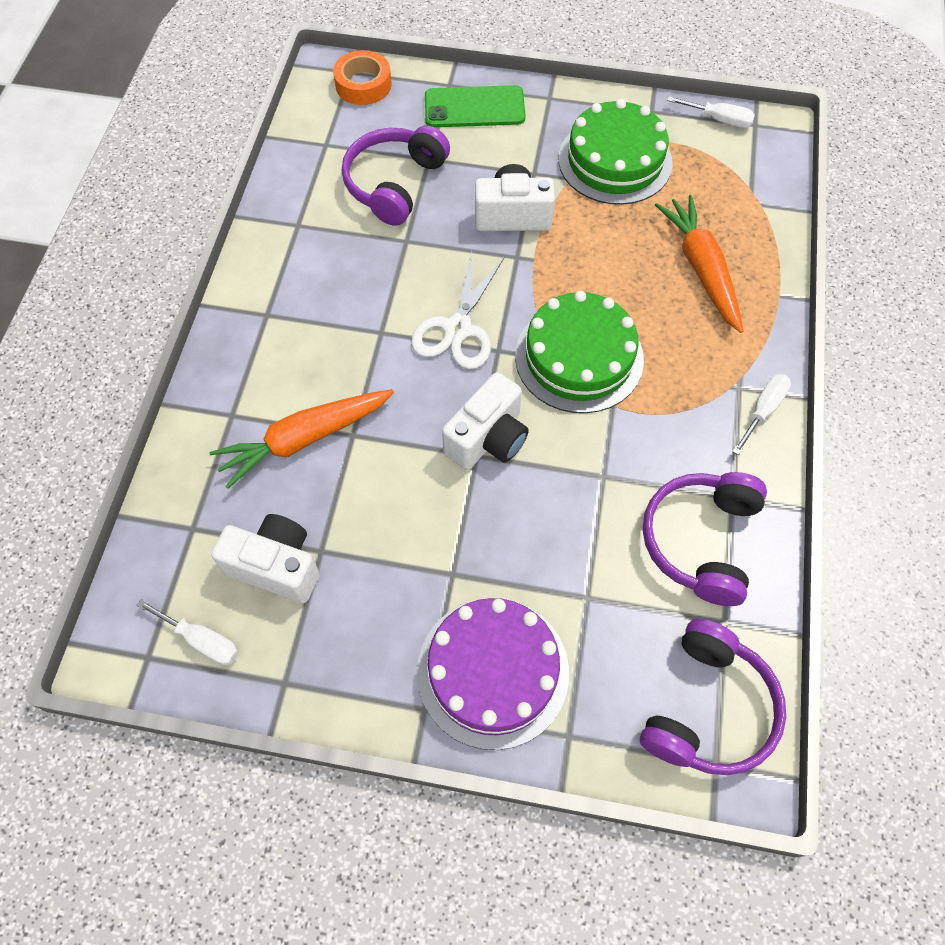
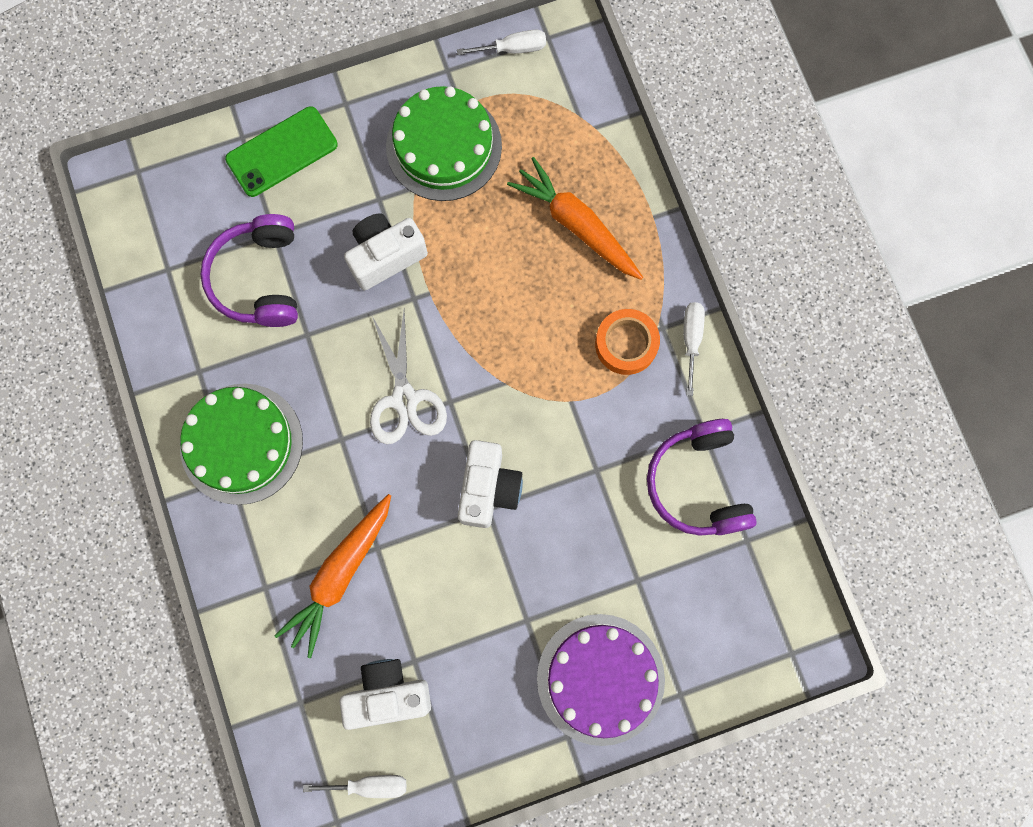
camera: 30 degrees left, 15 degrees up
orange tape [333,50,392,105] -> orange tape moved to [595,309,660,375]
green cake [515,291,644,413] -> green cake moved to [180,384,303,505]
purple headphones [640,619,786,775] -> none

